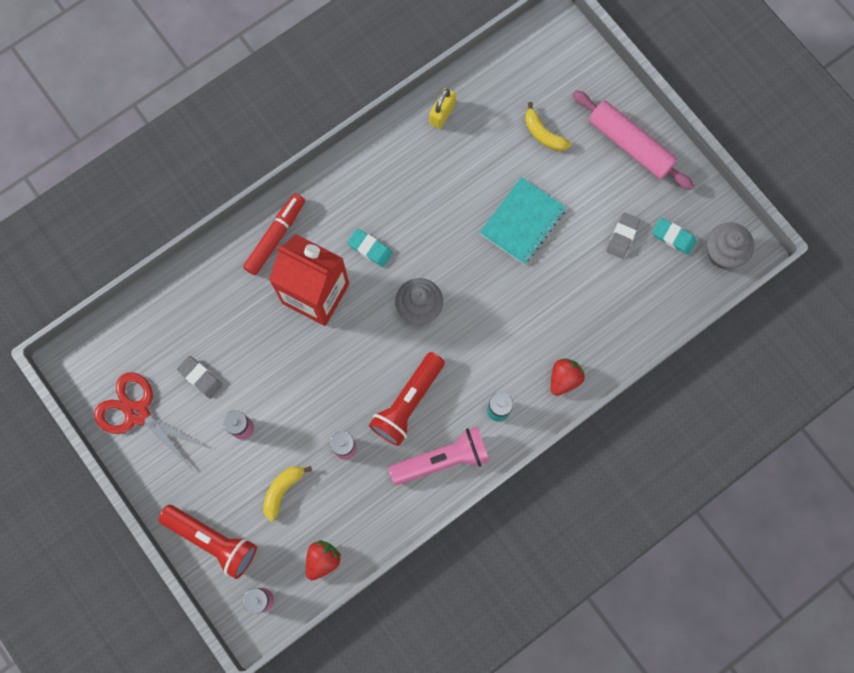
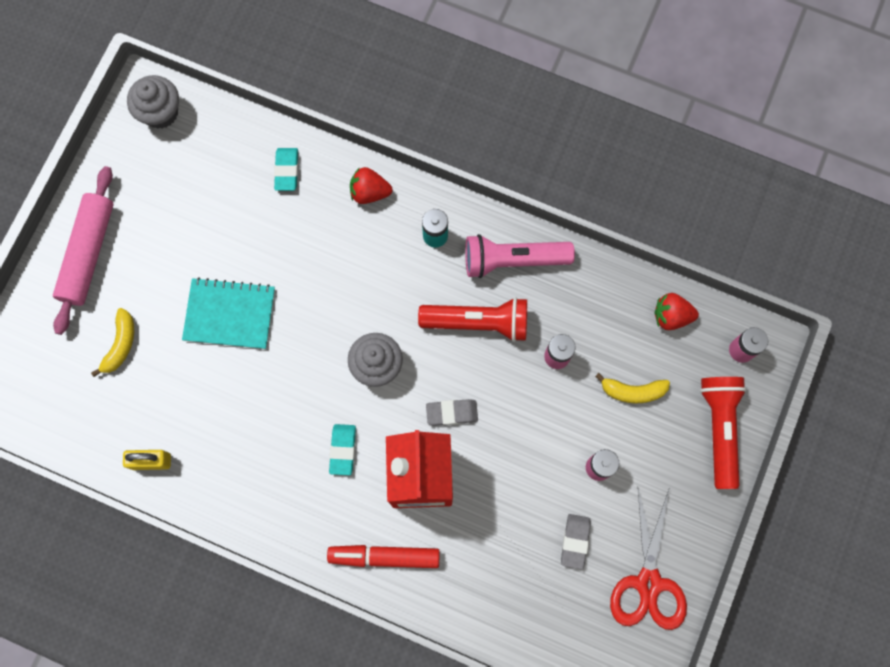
camera: 120 degrees left, 0 degrees up
pink flashlight [389,426,490,485] -> pink flashlight turned 45 degrees counterclockwise [465,234,575,278]
grey eraser [606,212,640,259] -> grey eraser moved to [426,399,478,426]
turquoise eraser [652,218,697,255] -> turquoise eraser moved to [274,148,298,191]

